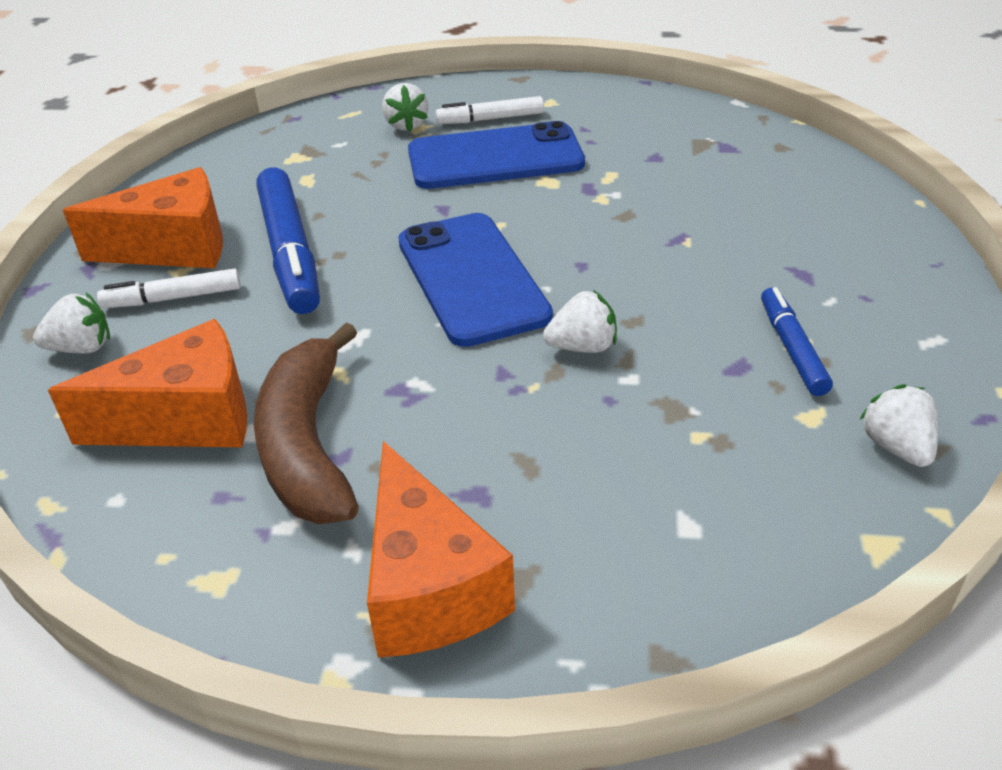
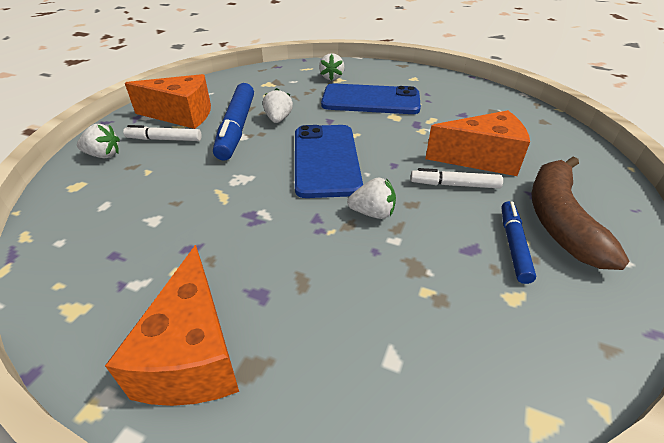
camera: 15 degrees right, 0 degrees up
orange cheese [48,319,247,447] -> orange cheese moved to [425,110,530,176]
brown banana [254,322,359,524] -> brown banana moved to [532,157,630,270]
white marker [435,96,544,124] -> white marker moved to [411,168,503,189]
white strawberry [859,384,938,467] -> white strawberry moved to [263,88,293,123]

